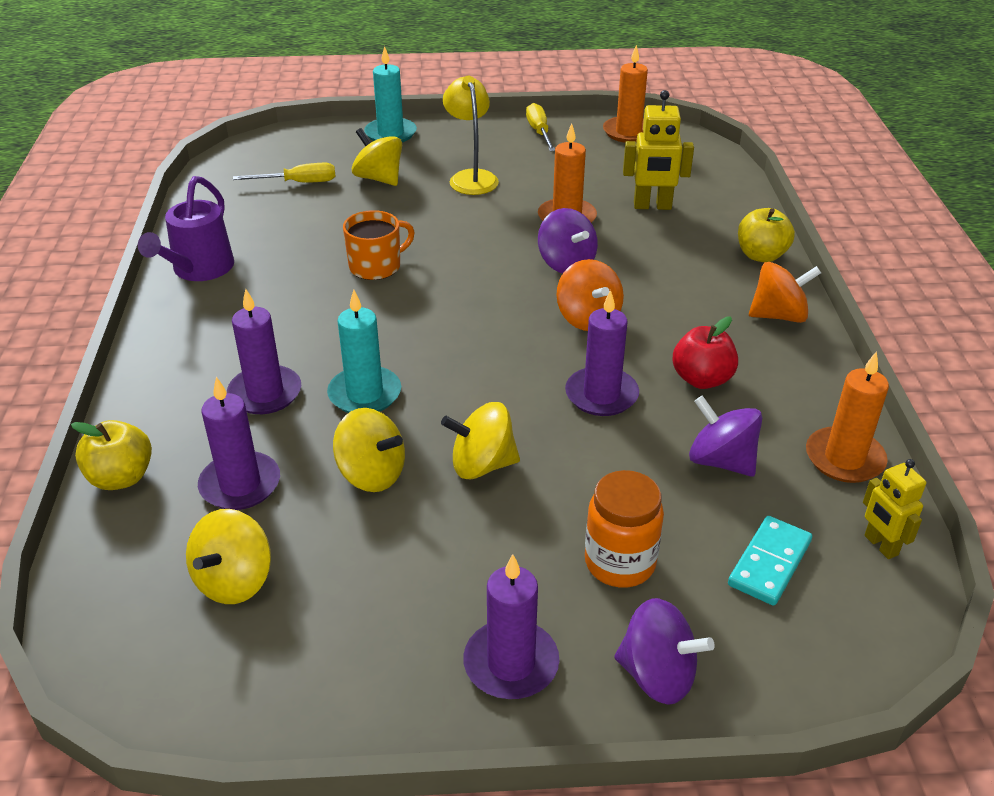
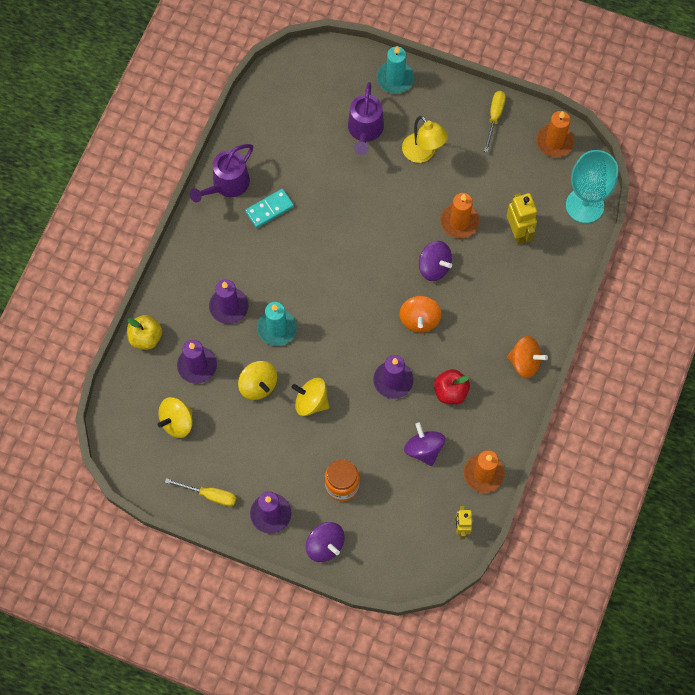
camera: 25 degrees right, 30 degrees up
yellow screwdriver [233,163,336,183] -> yellow screwdriver moved to [165,478,237,507]
orange mug [343,210,415,280] -> none
yellow spinning top [352,128,402,186] -> purple watering can [348,82,384,155]
yellow lamp [443,76,499,195] -> yellow lamp turned 135 degrees clockwise [402,116,448,163]
purple spinning top [538,208,598,274] -> purple spinning top turned 45 degrees counterclockwise [419,241,452,281]
yellow robot [623,90,694,210] -> yellow robot turned 135 degrees counterclockwise [507,193,537,244]
turquoise domino [728,516,812,606] -> turquoise domino moved to [245,189,294,228]
yellow apple [738,208,795,262] -> none
none -> turquoise goblet [566,150,618,223]

